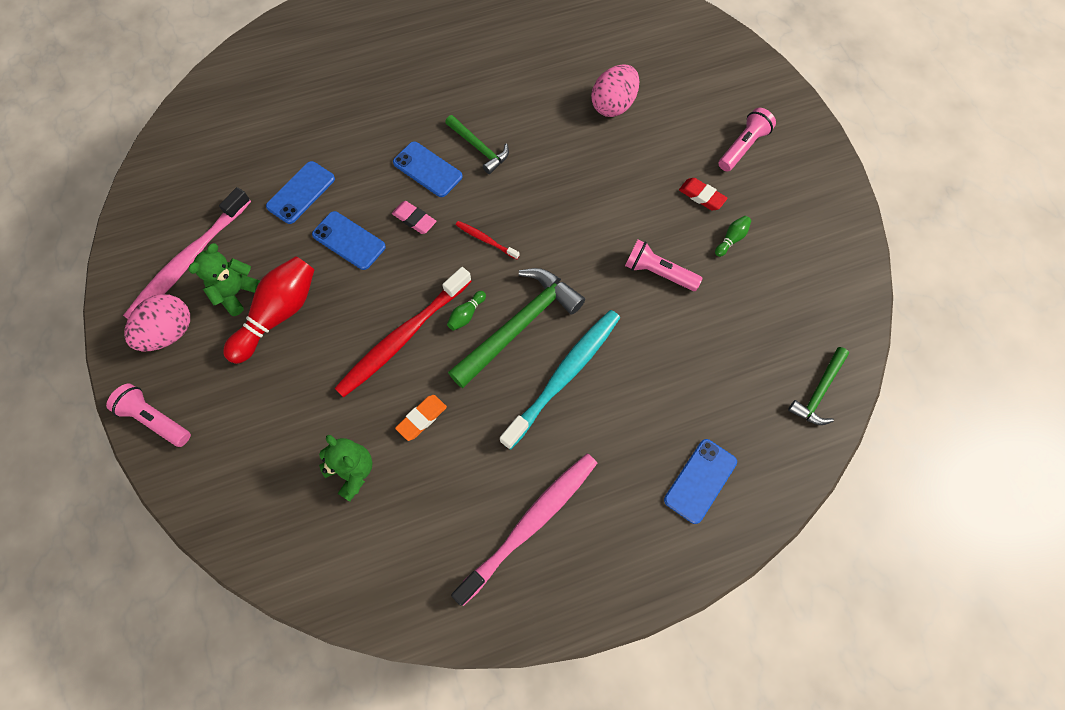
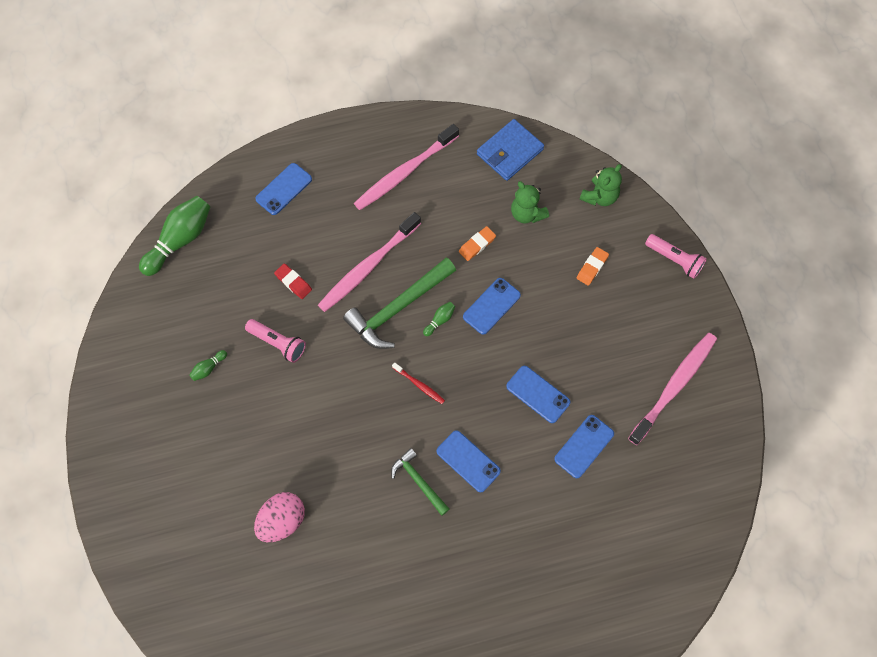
camera: 175 degrees left, 0 degrees up
pink egg [124,294,190,351] -> none
green teddy bear [188,243,260,316] -> green teddy bear moved to [579,164,622,206]
red bowling pin [223,256,314,364] -> none
red toothbrush [335,267,472,398] -> blue phone [463,278,521,335]
pink eraser [392,201,436,234] -> none
turquoise toothbrush [500,310,620,450] -> pink toothbrush [318,212,421,312]
red eraser [679,178,728,211] -> red eraser moved to [274,263,312,299]
pink flashlight [718,108,776,172] -> none
green hammer [788,347,849,425] -> green bowling pin [139,196,210,276]
none -> blue wallet [477,119,544,181]
none -> orange eraser [577,247,609,286]

